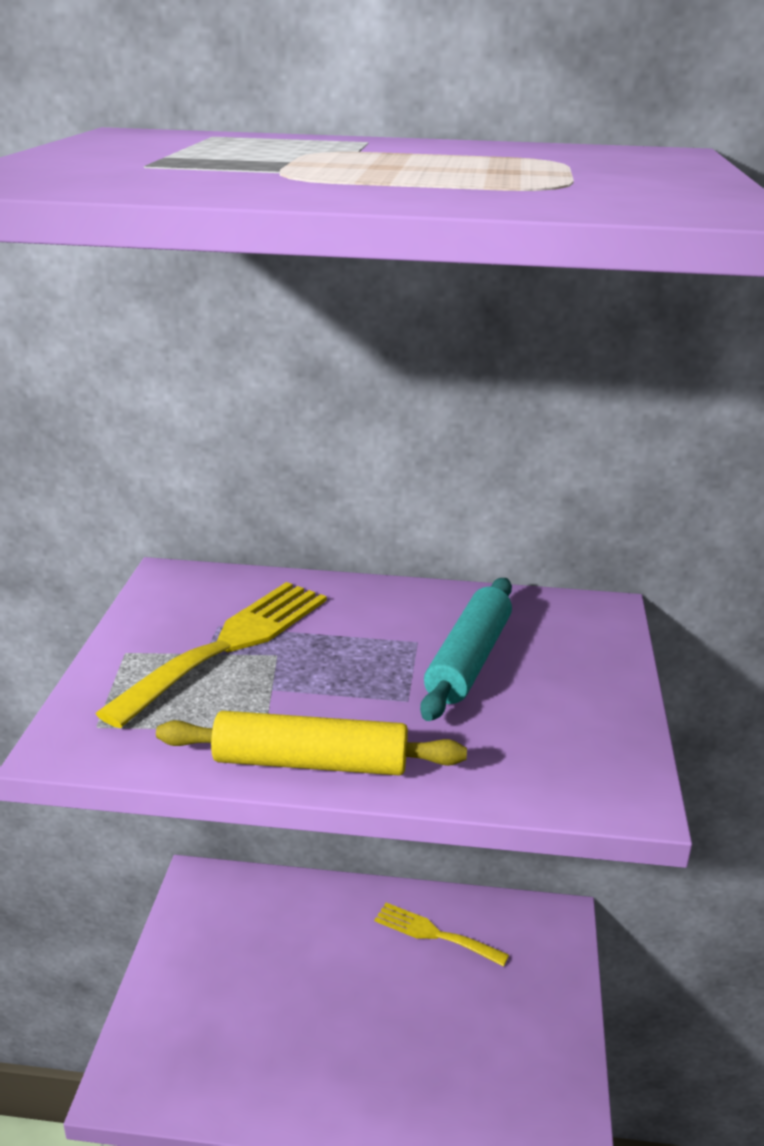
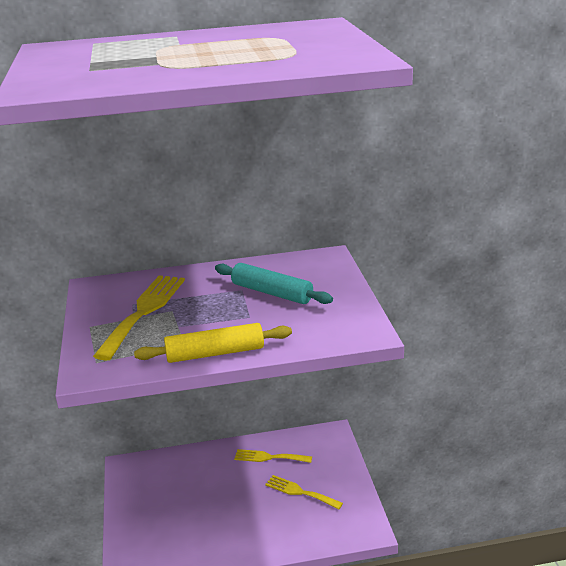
camera: 15 degrees left, 0 degrees up
turquoise rolling pin [420,578,512,721] -> turquoise rolling pin turned 60 degrees counterclockwise [215,263,333,304]
none -> yellow fork [265,475,343,509]

